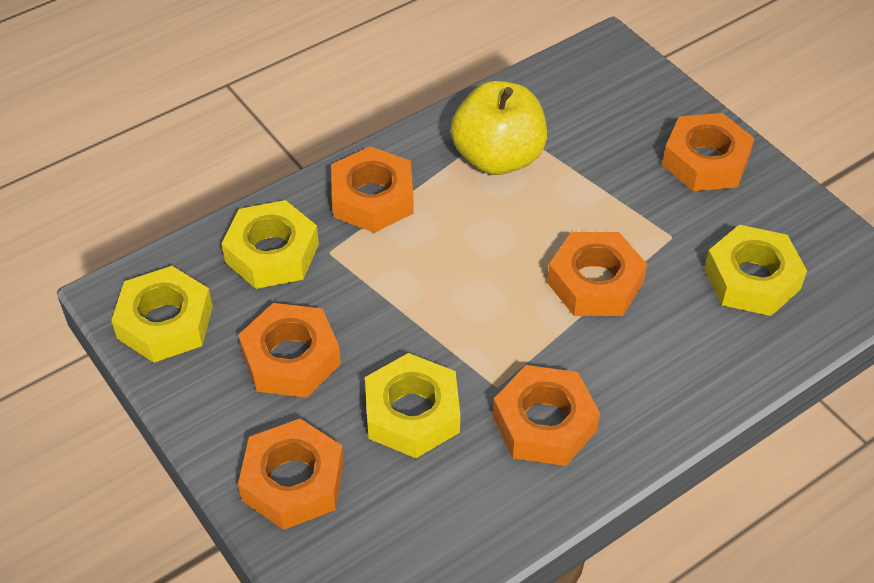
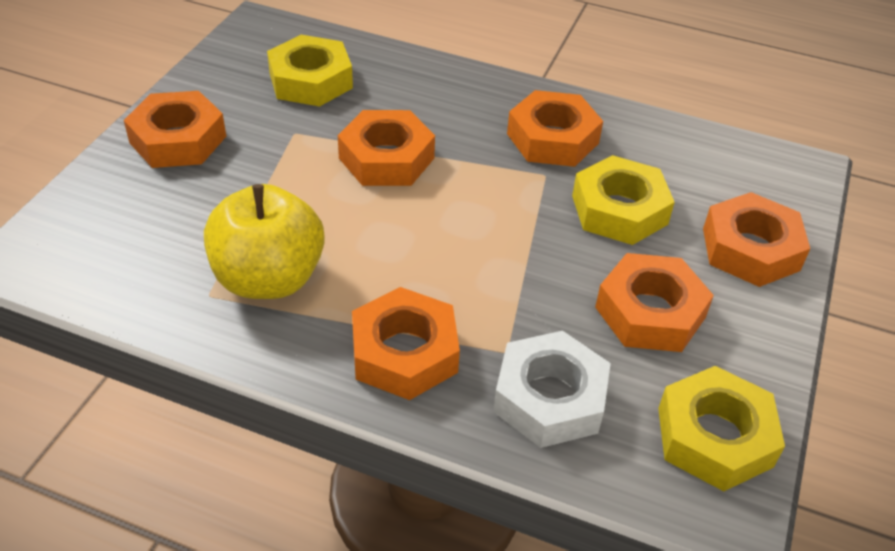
camera: 125 degrees left, 5 degrees down
yellow nut [222,200,319,289] -> white nut [493,331,611,448]

